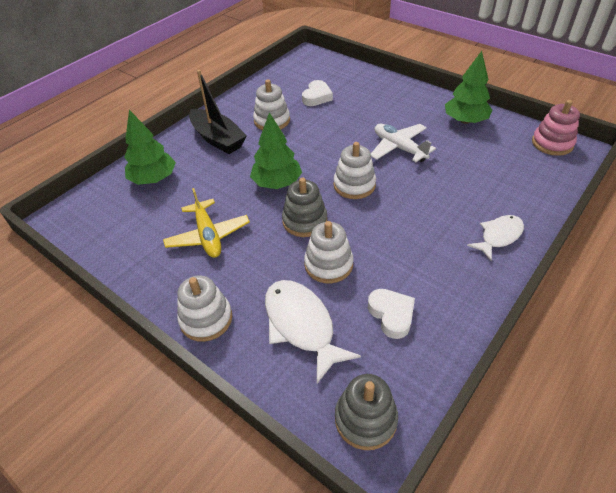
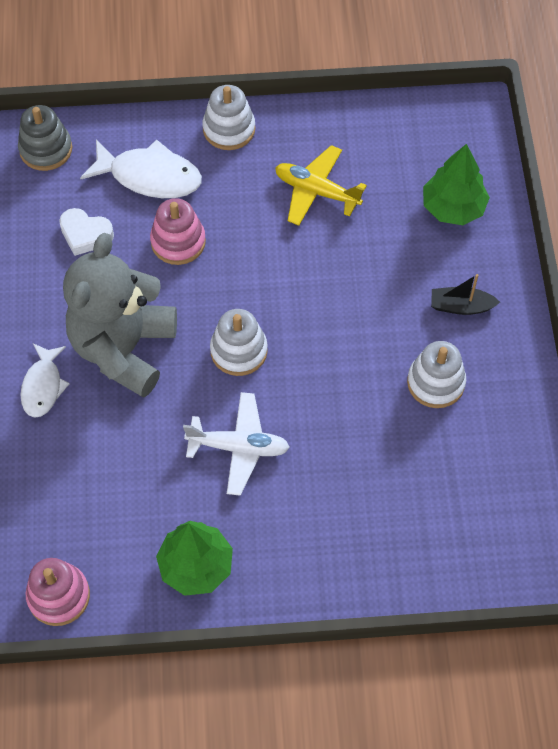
camera: 135 degrees right, 15 degrees up
black boat [189,70,247,154] -> black boat [431,274,500,315], size x0.59
green tree [250,113,302,189] -> none
grey stacking toy [282,178,327,237] -> none
white heart [302,80,333,106] -> none
white stacking toy [304,221,354,283] -> pink stacking toy [150,198,206,265]
none -> grey teddy bear [63,233,177,398]

